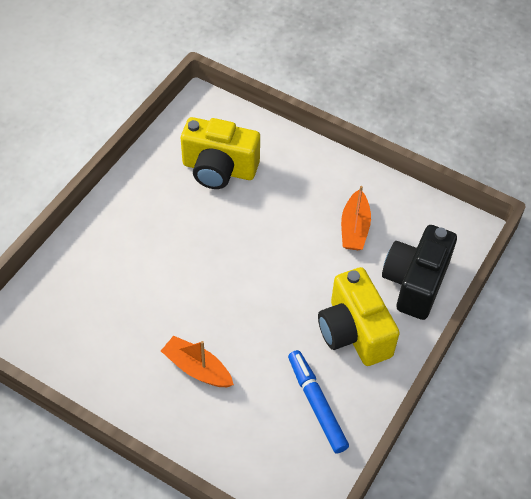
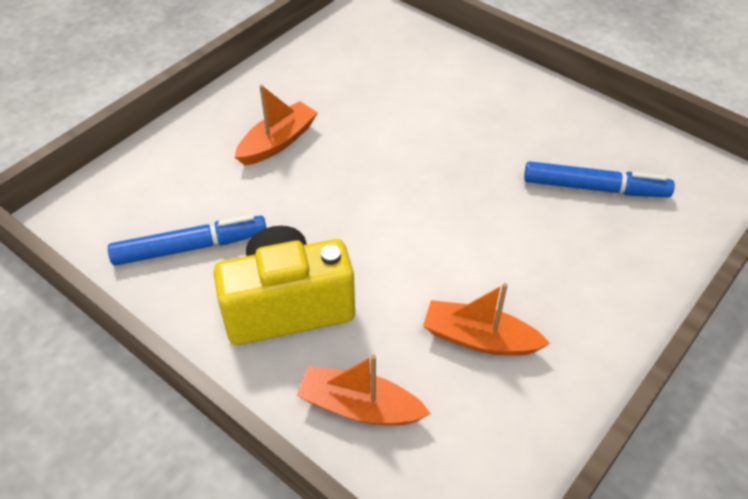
camera: 100 degrees right, 5 degrees down
yellow camera [181,117,260,189] -> blue marker [524,161,675,197]
black camera [382,225,457,320] -> orange boat [297,354,431,425]

